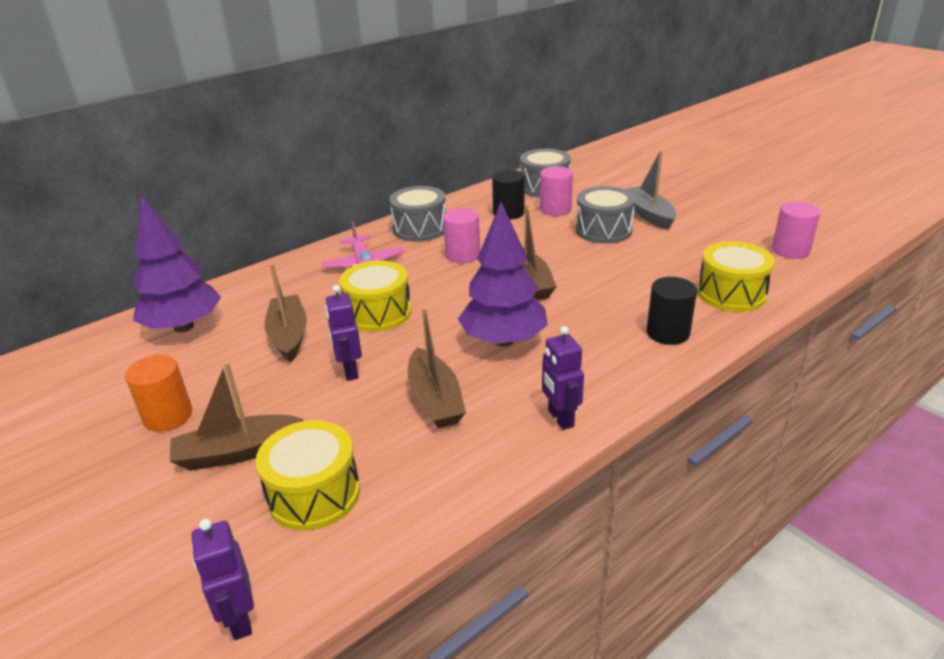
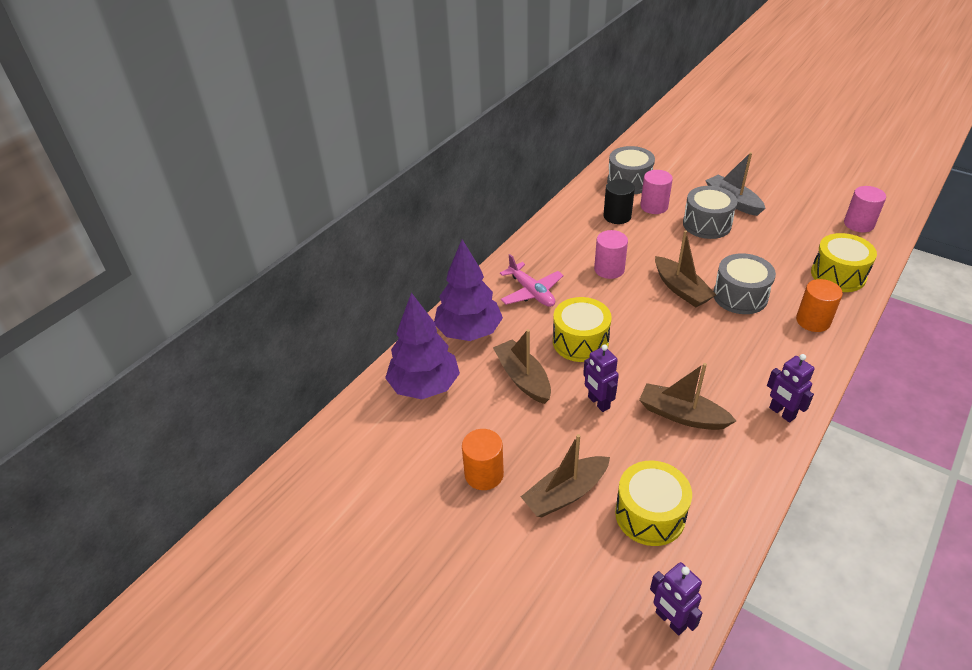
camera: 15 degrees left, 10 degrees up
grey drum [389,186,446,242] -> grey drum moved to [713,253,776,314]
brown boat [408,308,466,428] -> brown boat turned 150 degrees clockwise [639,363,736,430]
purple tree [458,202,547,347] -> purple tree moved to [434,239,503,341]
black cylinder [646,277,697,345] -> orange cylinder [796,279,843,332]

